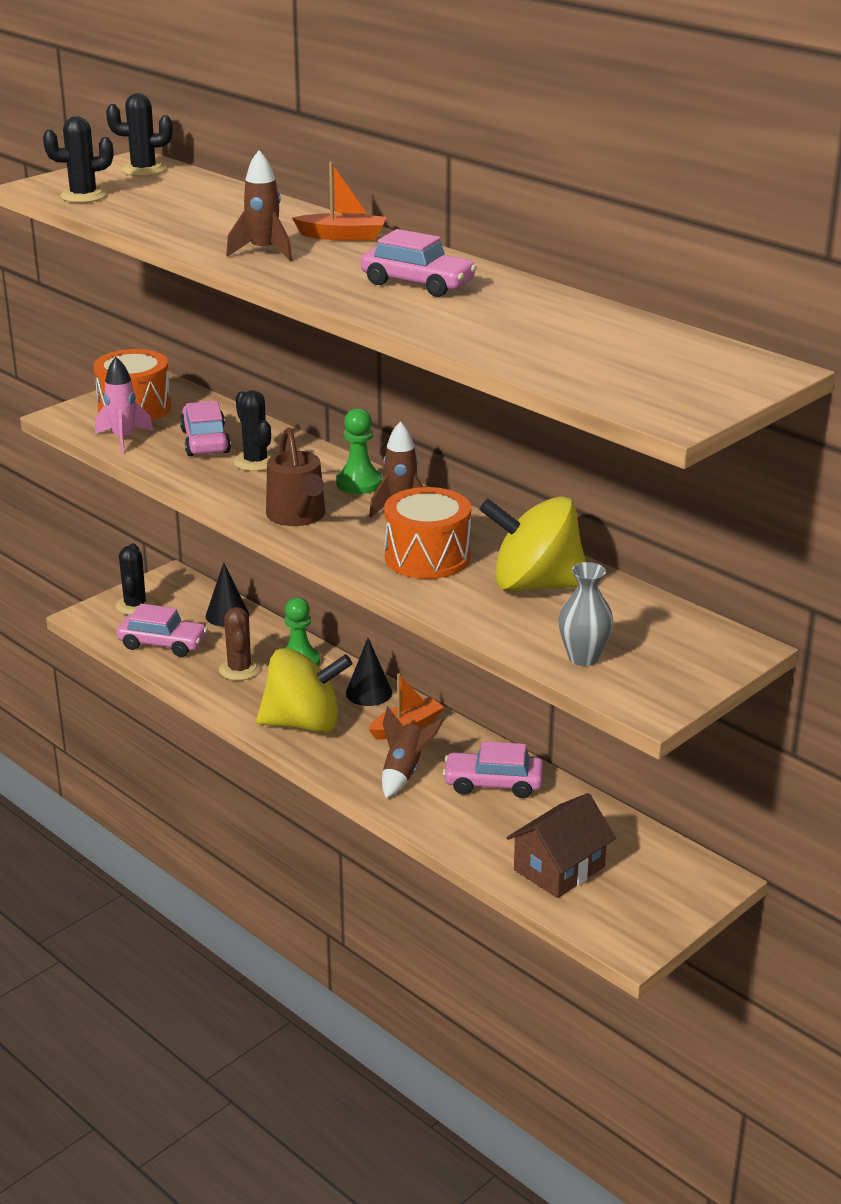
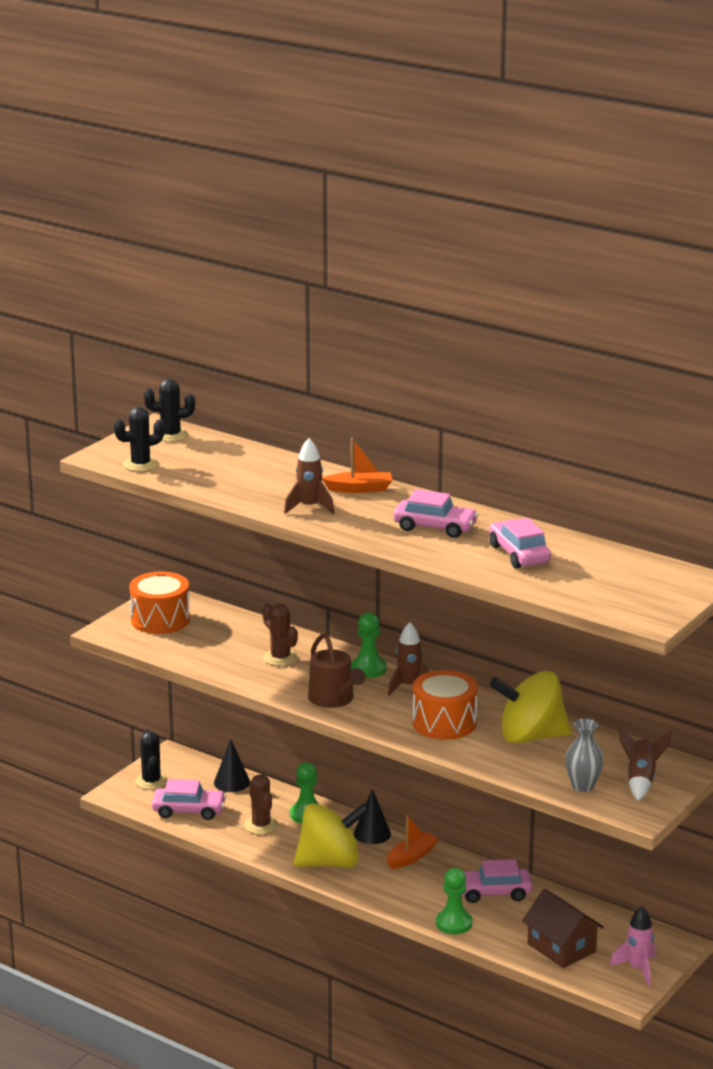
camera: 10 degrees left, 5 degrees down
pink rocket [95,357,153,453] -> pink rocket moved to [610,906,656,986]
pink car [180,401,231,456] -> pink car moved to [489,518,551,569]
black cactus [233,390,274,471] -> brown cactus [262,603,298,666]
brown rocket [382,707,444,798] -> brown rocket moved to [620,727,671,801]
brown house [506,793,616,898] -> brown house turned 75 degrees counterclockwise [522,889,604,968]
none -> green pawn [436,868,472,934]

